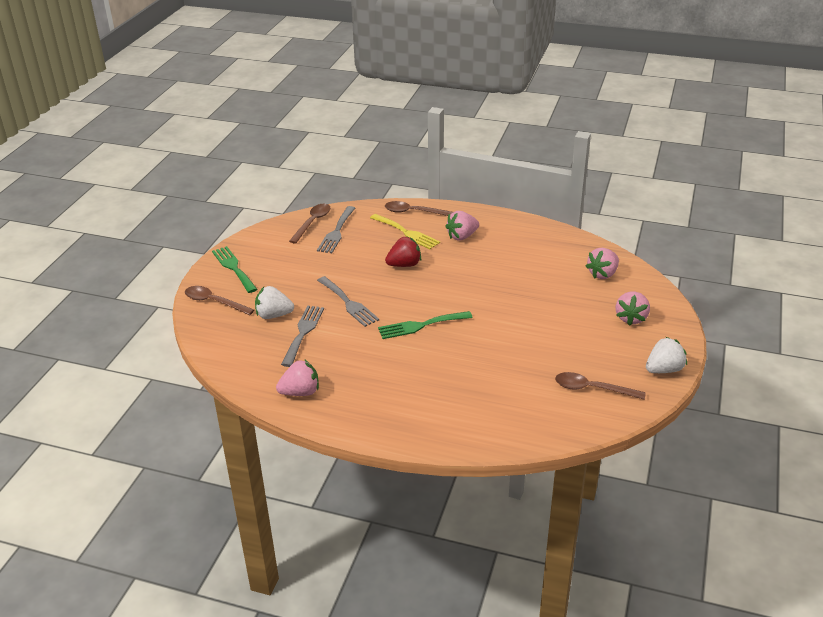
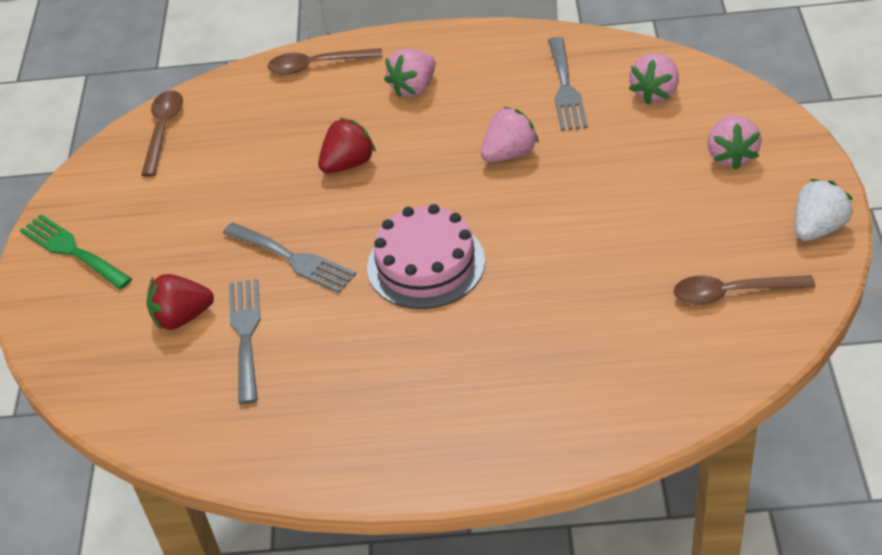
camera: 15 degrees left, 10 degrees up
brown spoon [185,286,254,315] -> none
white strawberry [255,286,294,319] -> red strawberry [146,274,214,330]
pink strawberry [276,359,319,396] -> pink strawberry moved to [481,107,539,162]
grey fork [317,206,355,253] -> grey fork moved to [548,37,588,131]
yellow fork [370,214,440,249] -> none
green fork [378,311,473,339] -> pink cake [367,204,485,309]

